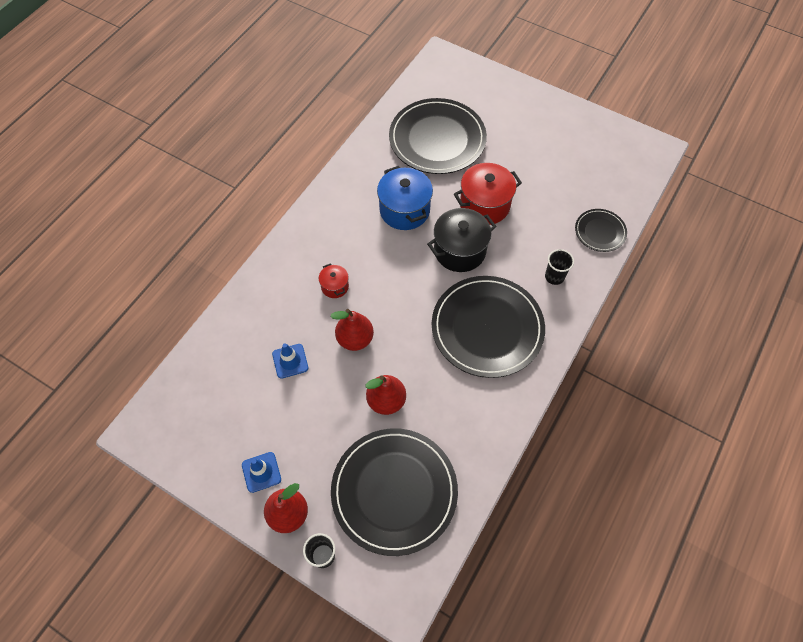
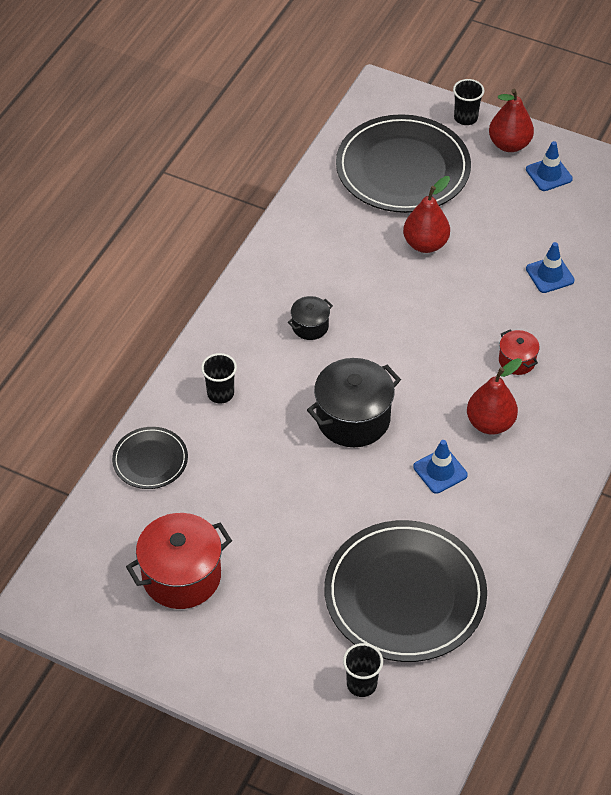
camera: 175 degrees right, 10 degrees down
red pear [330,309,374,351] -> red pear moved to [467,358,522,435]
blue pot [377,166,433,230] -> blue traffic cone [413,440,468,494]
black plate [432,276,545,378] -> black pot [288,296,333,340]
red pot [454,163,522,225] -> red pot moved to [126,513,232,609]
none -> black cup [343,643,383,697]

